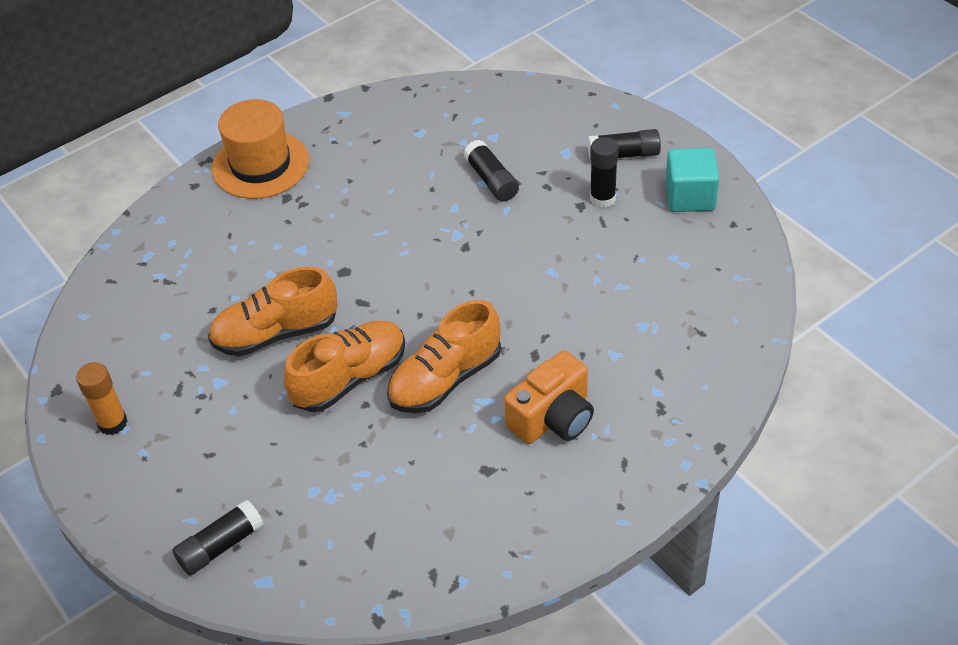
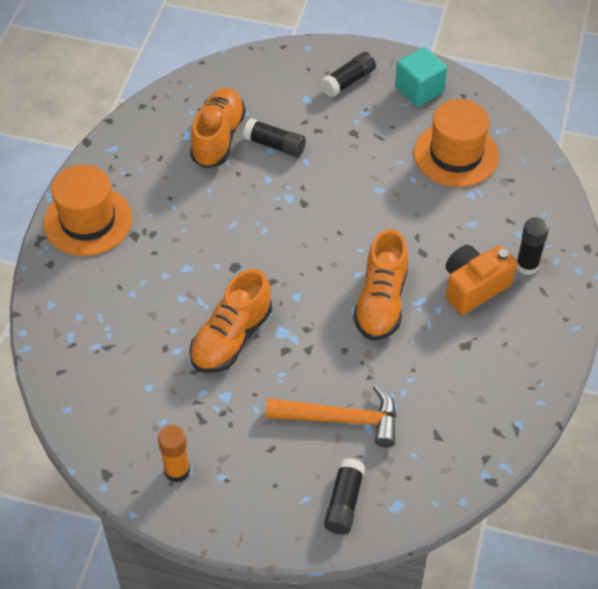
camera: 40 degrees left, 5 degrees up
orange shoe [284,320,405,412] -> orange shoe moved to [190,88,246,168]
orange camera [504,350,594,444] -> orange camera turned 135 degrees counterclockwise [446,245,517,315]
black glue stick [590,137,619,208] -> black glue stick moved to [516,218,549,275]
none -> orange hammer [266,385,396,448]
none -> orange hat [414,99,499,187]

